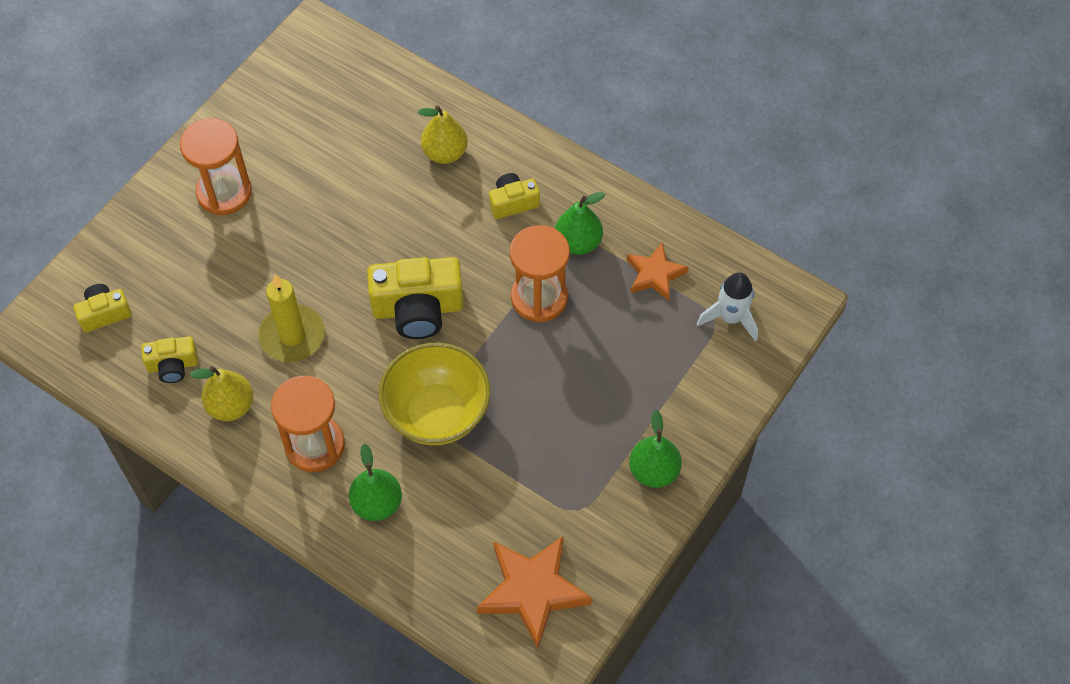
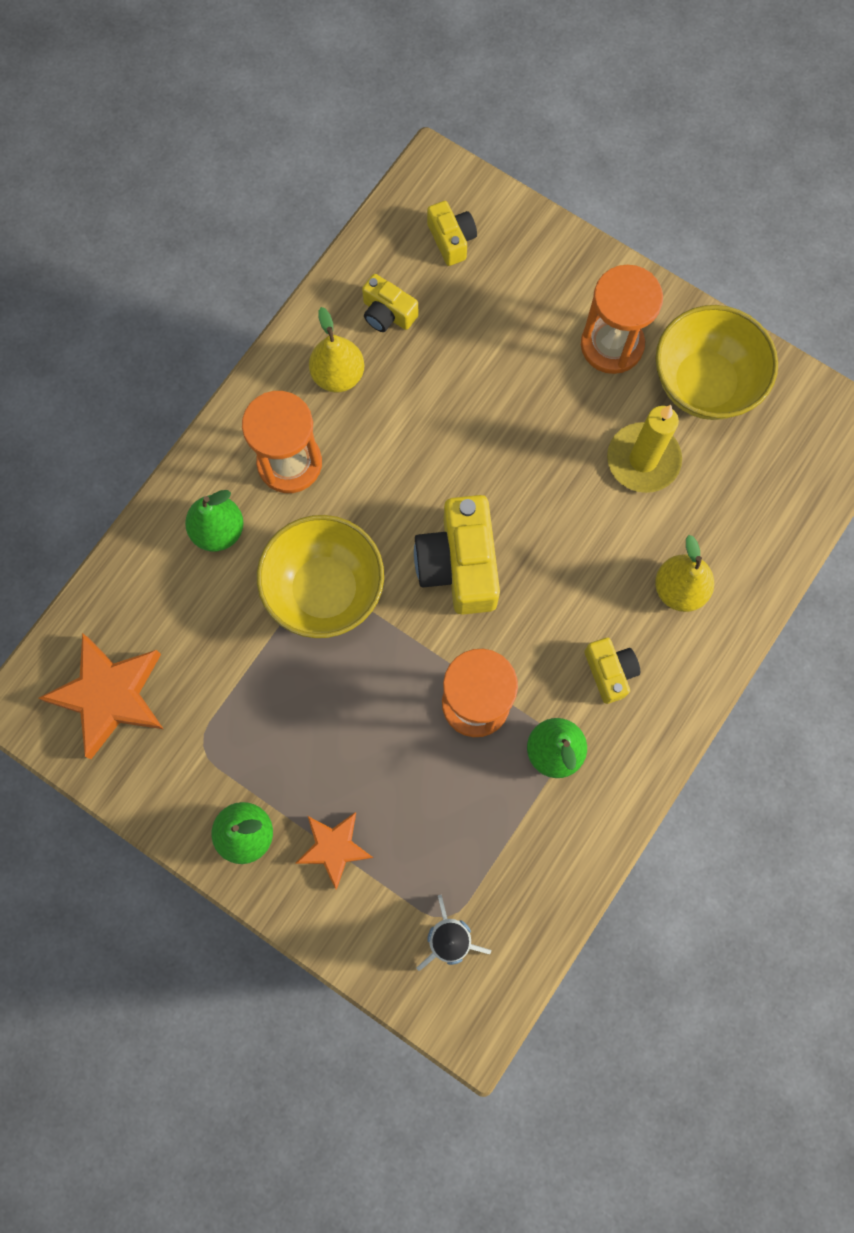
camera: 90 degrees right, 15 degrees up
yellow camera [141,336,198,383] -> yellow camera turned 45 degrees counterclockwise [362,274,418,332]
yellow candle [258,274,325,362] -> yellow candle moved to [607,405,682,493]
orange star [627,242,689,301] -> orange star moved to [295,812,373,890]
none -> yellow bowl [656,305,778,420]

